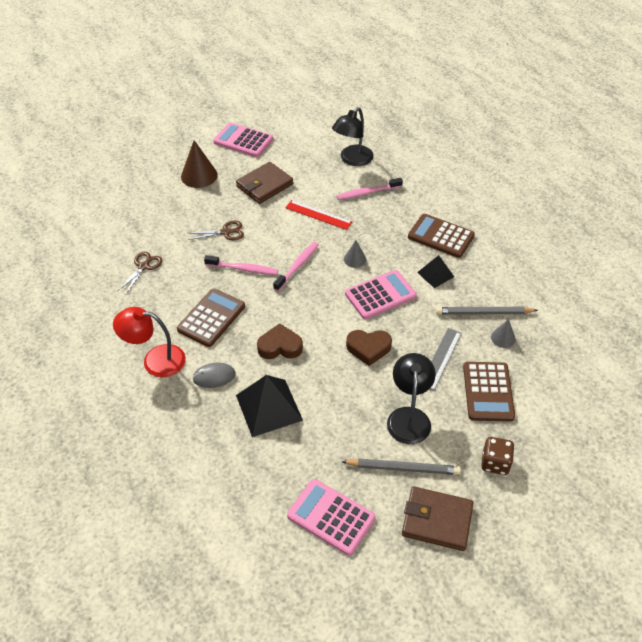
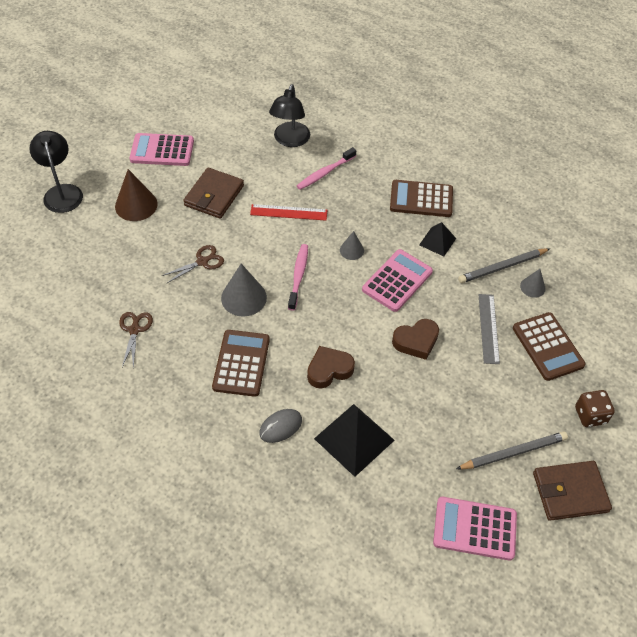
camera: 25 degrees left, 5 degrees up
red lamp [113,307,186,377] -> none
pink toothbrush [204,255,278,275] -> grey cone [221,264,267,316]
black lamp [387,353,436,444] -> black lamp moved to [29,131,83,213]

